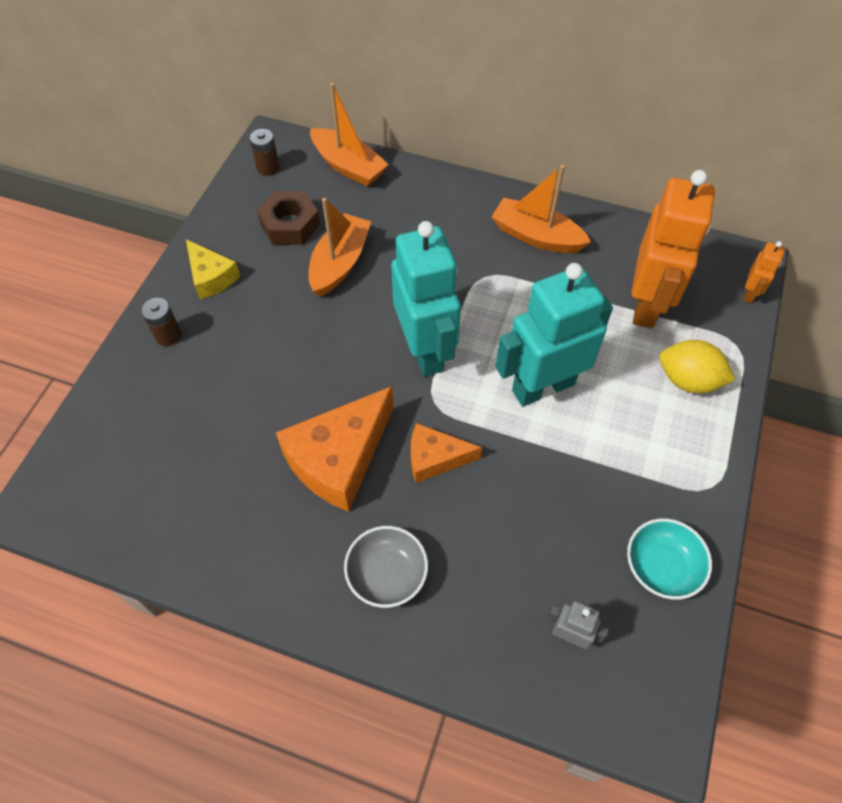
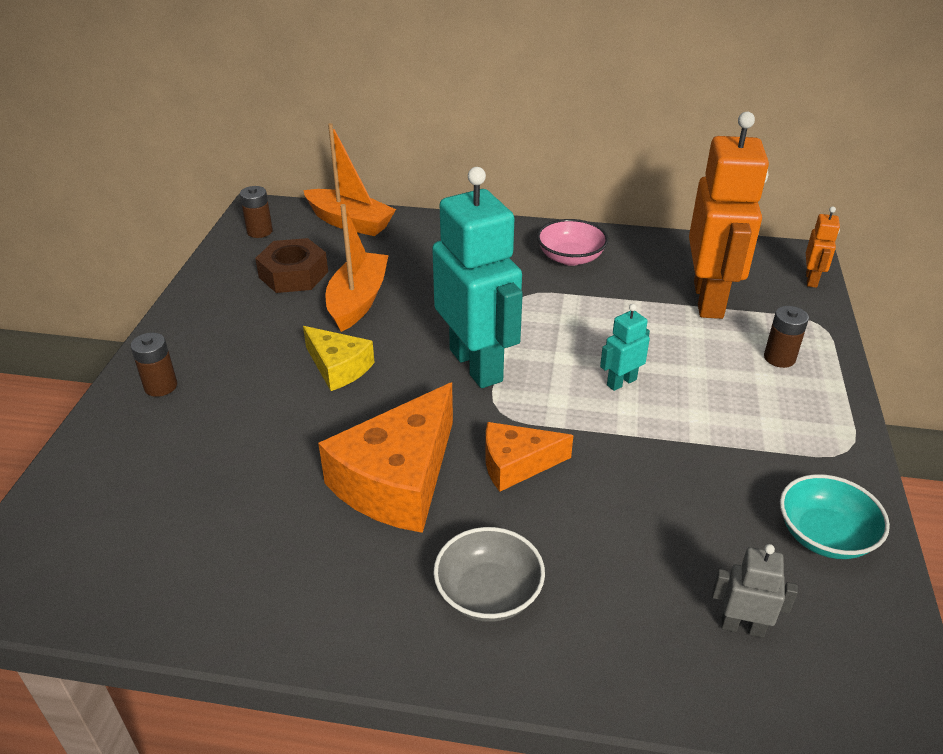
camera: 10 degrees left, 20 degrees down
yellow cheese [186,239,240,299] -> yellow cheese moved to [303,326,375,391]
orange boat [492,165,591,253] -> pink bowl [537,219,608,266]
turquoise robot [496,263,613,406] -> turquoise robot [600,304,650,391], size x0.43
yellow lemon [659,340,736,393] -> brown battery [764,306,809,368]

